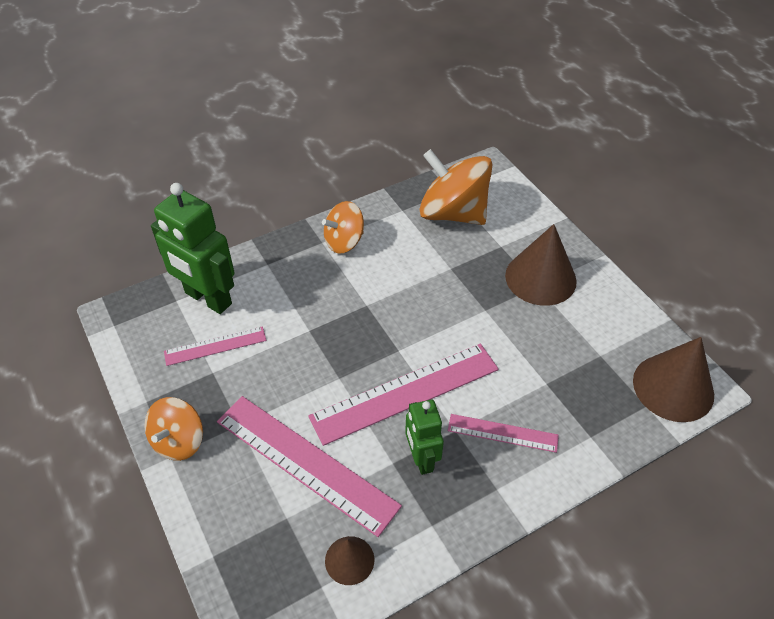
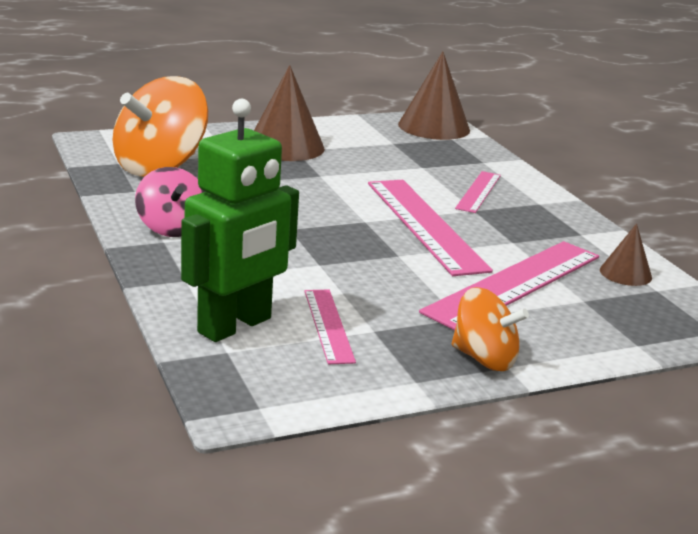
camera: 85 degrees left, 25 degrees down
orange spinning top [322,201,364,254] -> pink spinning top [135,167,206,237]
green robot [405,400,444,475] -> none

